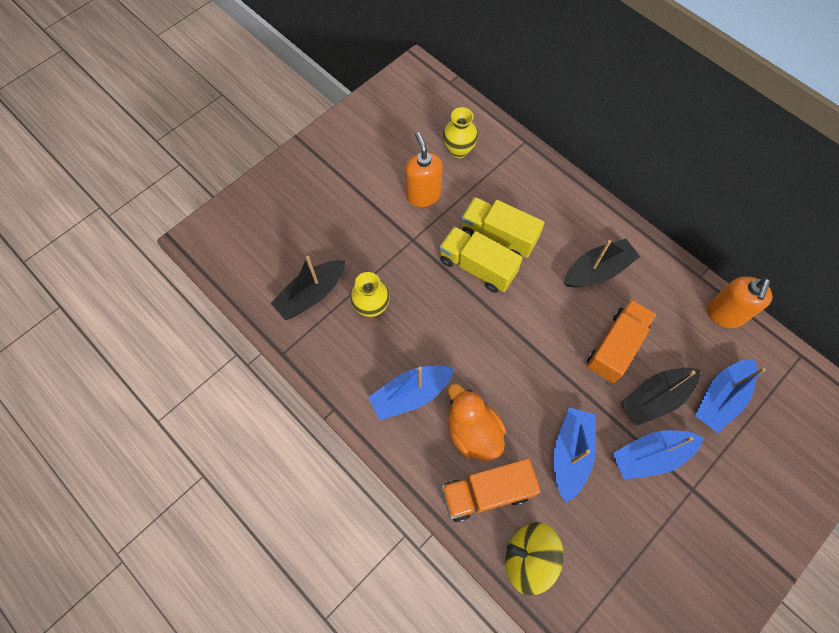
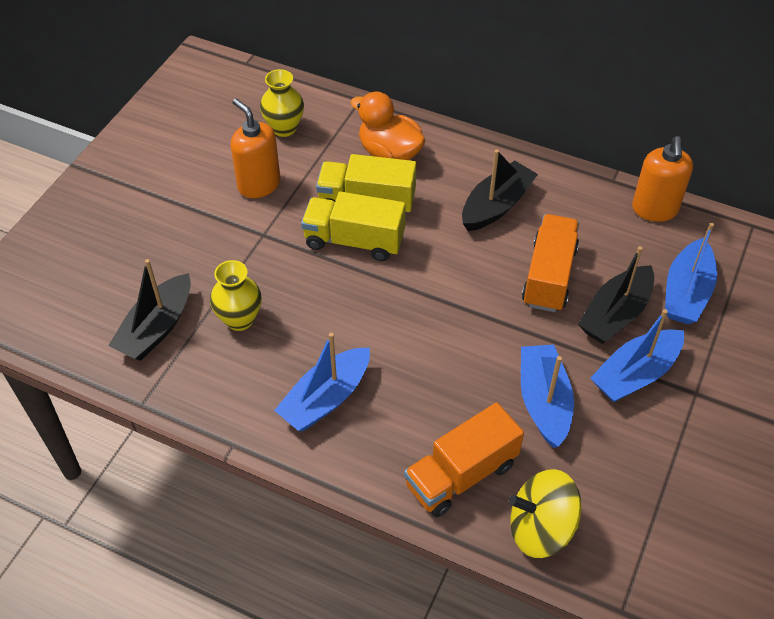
camera: 20 degrees left, 15 degrees down
orange duck [448,383,506,461] -> orange duck moved to [351,91,425,160]

